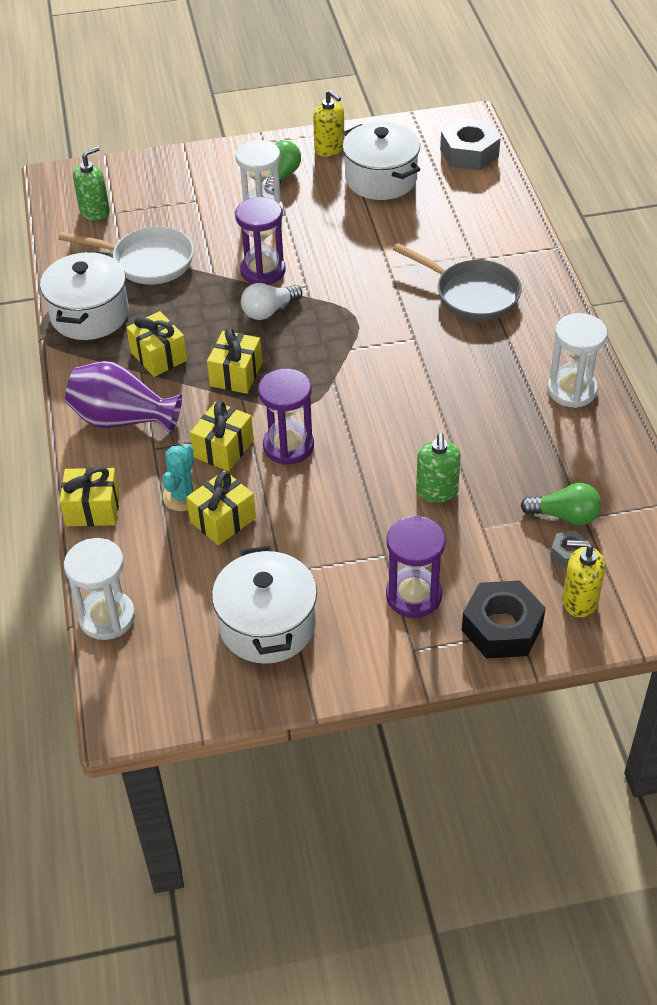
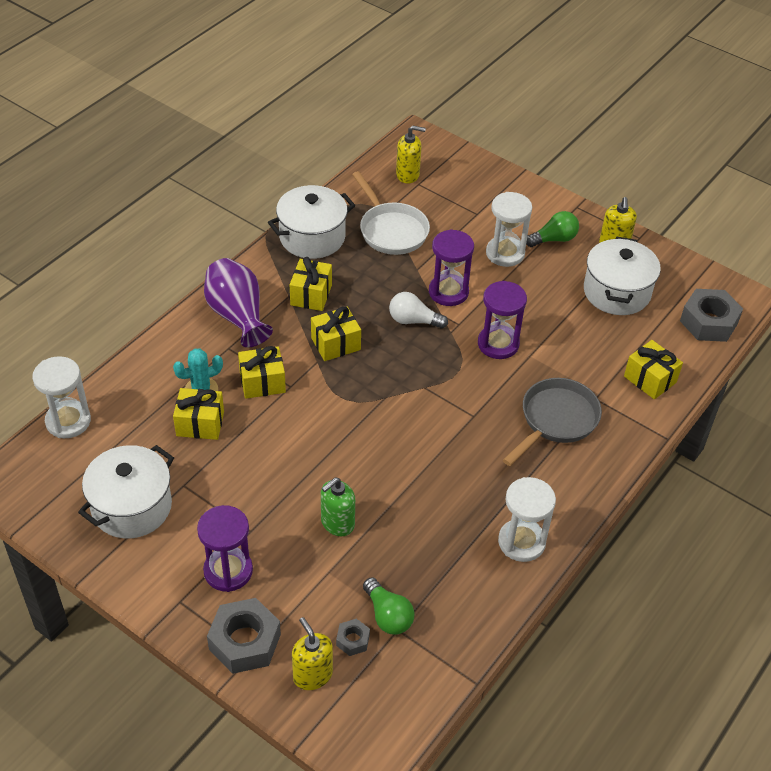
camera: 45 degrees right, 0 degrees up
yellow gift [59,466,120,526] -> yellow gift moved to [624,340,683,399]
green soap dispenser [73,146,110,221] -> yellow soap dispenser [396,126,426,184]
purple hourglass [258,369,314,465] -> purple hourglass moved to [478,281,527,359]
grey pan [393,243,522,321] -> grey pan turned 135 degrees counterclockwise [503,378,602,466]
black nut [462,580,546,659] -> grey nut [207,598,281,674]

